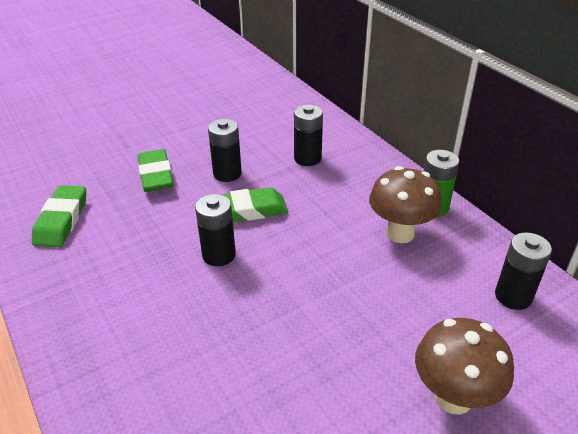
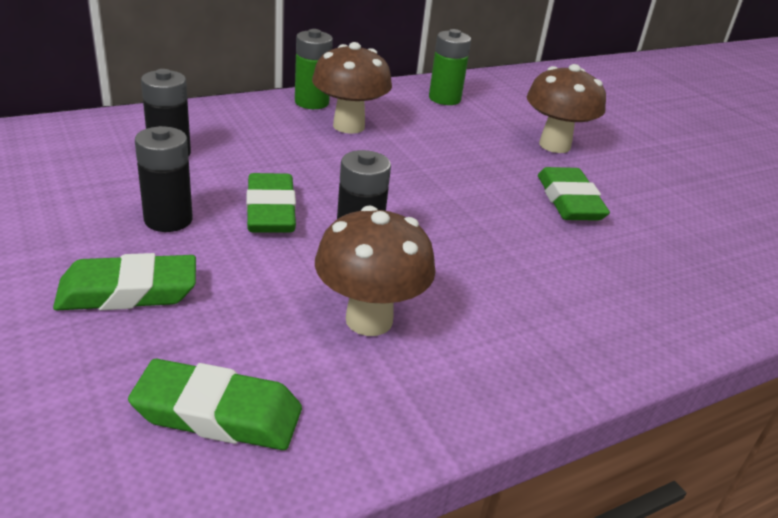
camera: 90 degrees left, 5 degrees down
black battery [495,232,552,310] -> green battery [429,29,471,105]
none -> brown mushroom [315,205,436,336]
none -> green eraser [538,167,610,221]

